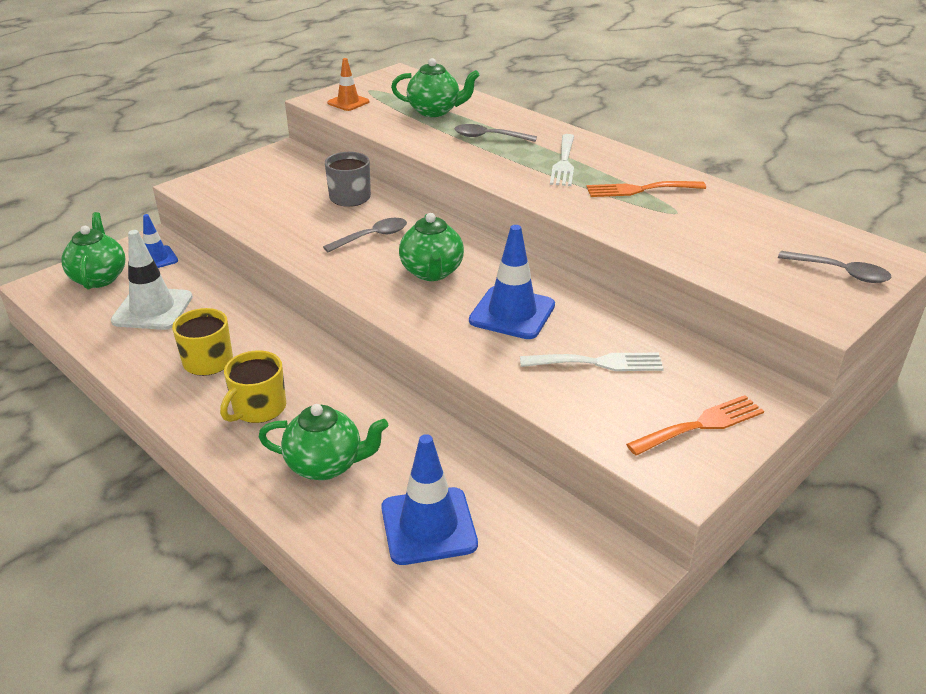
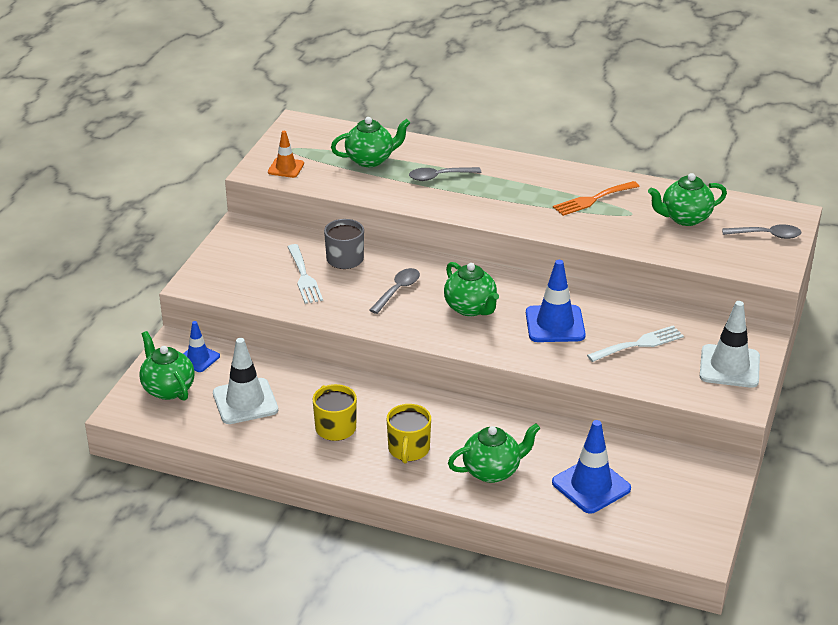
camera: 25 degrees left, 0 degrees up
white fork [550,134,574,186] -> white fork moved to [288,244,323,304]
orange fork [626,395,764,456] -> white traffic cone [700,301,760,388]
none -> green teapot [648,173,727,226]

